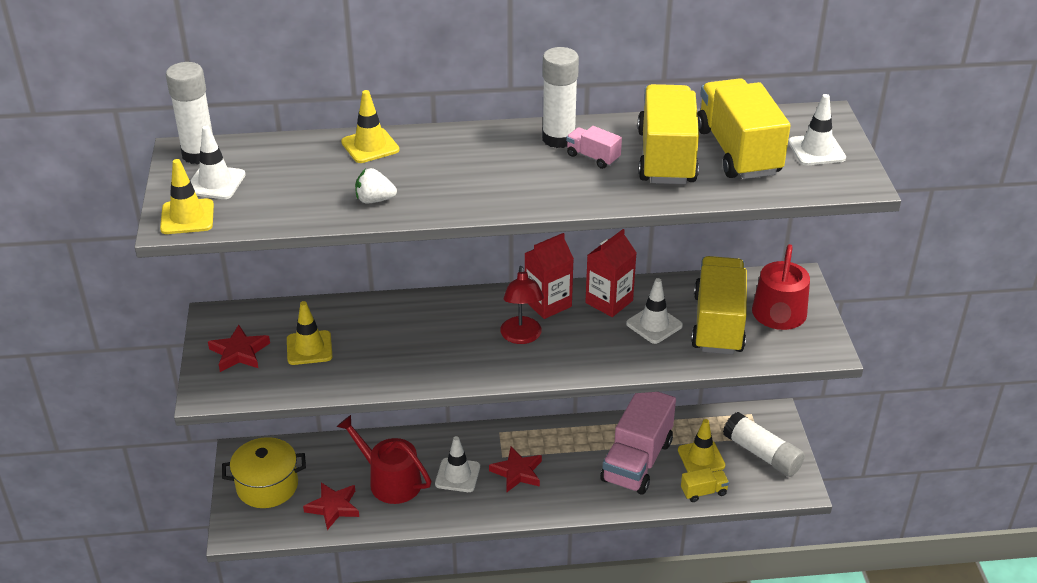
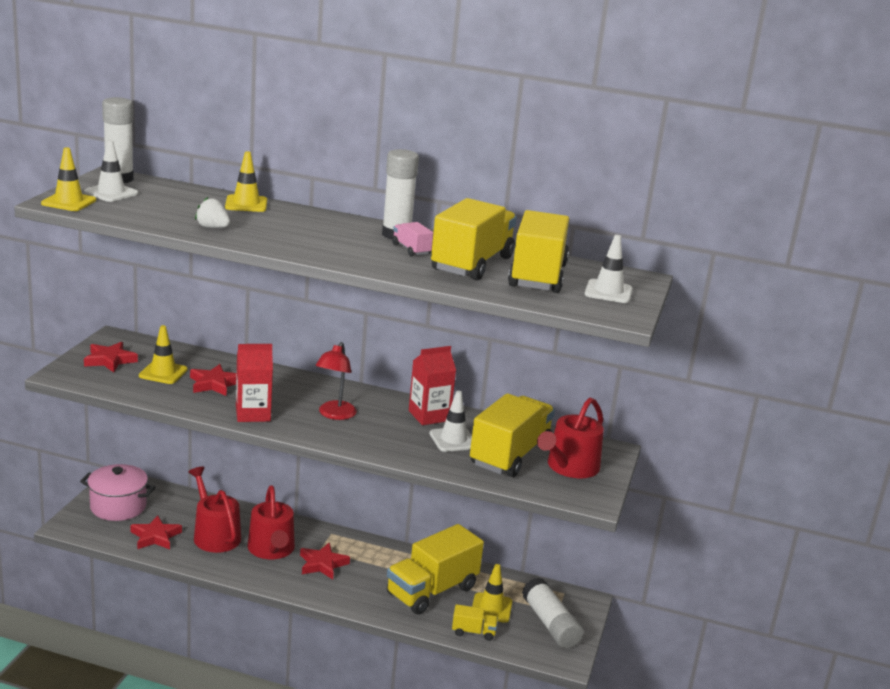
camera: 20 degrees right, 15 degrees down
yellow pot [222,437,306,508] -> pink pot [80,464,156,521]
white traffic cone [435,436,480,492] -> red watering can [248,485,295,559]
red carton [525,233,574,319] -> red carton moved to [236,344,273,422]
pink truck [600,392,676,495] -> yellow truck [387,524,484,615]
none -> red star [190,364,237,396]

